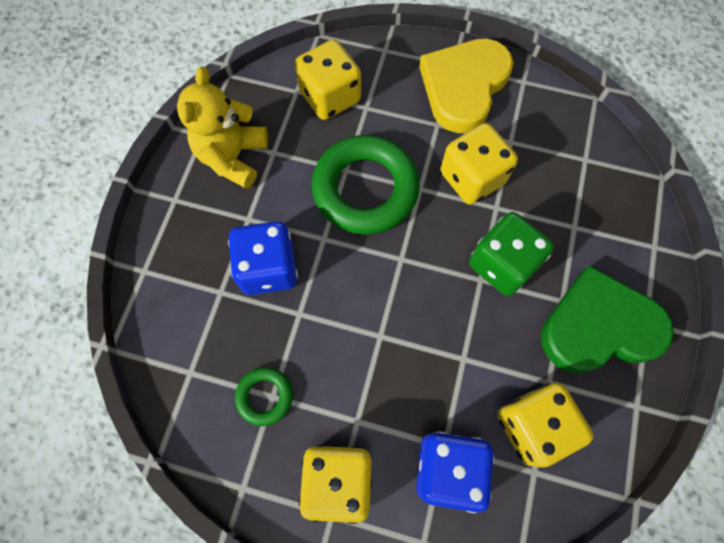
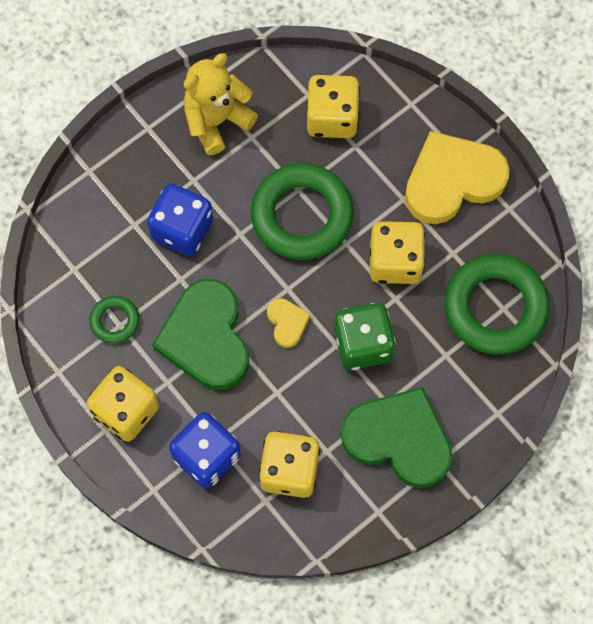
camera: 35 degrees right, 0 degrees up
none -> green heart [152,279,249,390]
none -> yellow heart [267,298,311,348]
none -> green ring [444,254,550,354]

